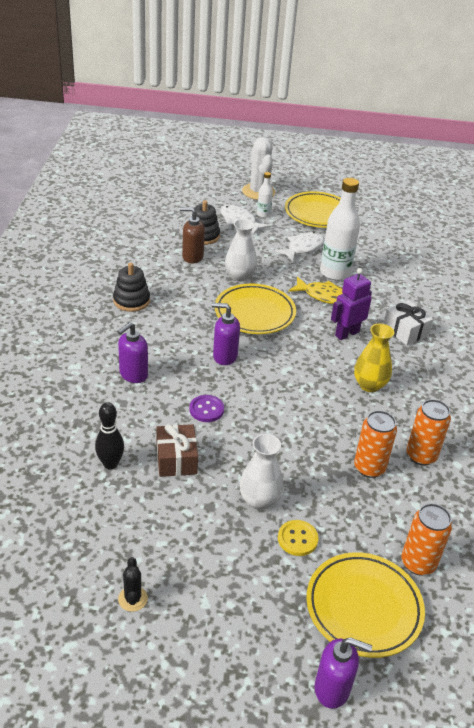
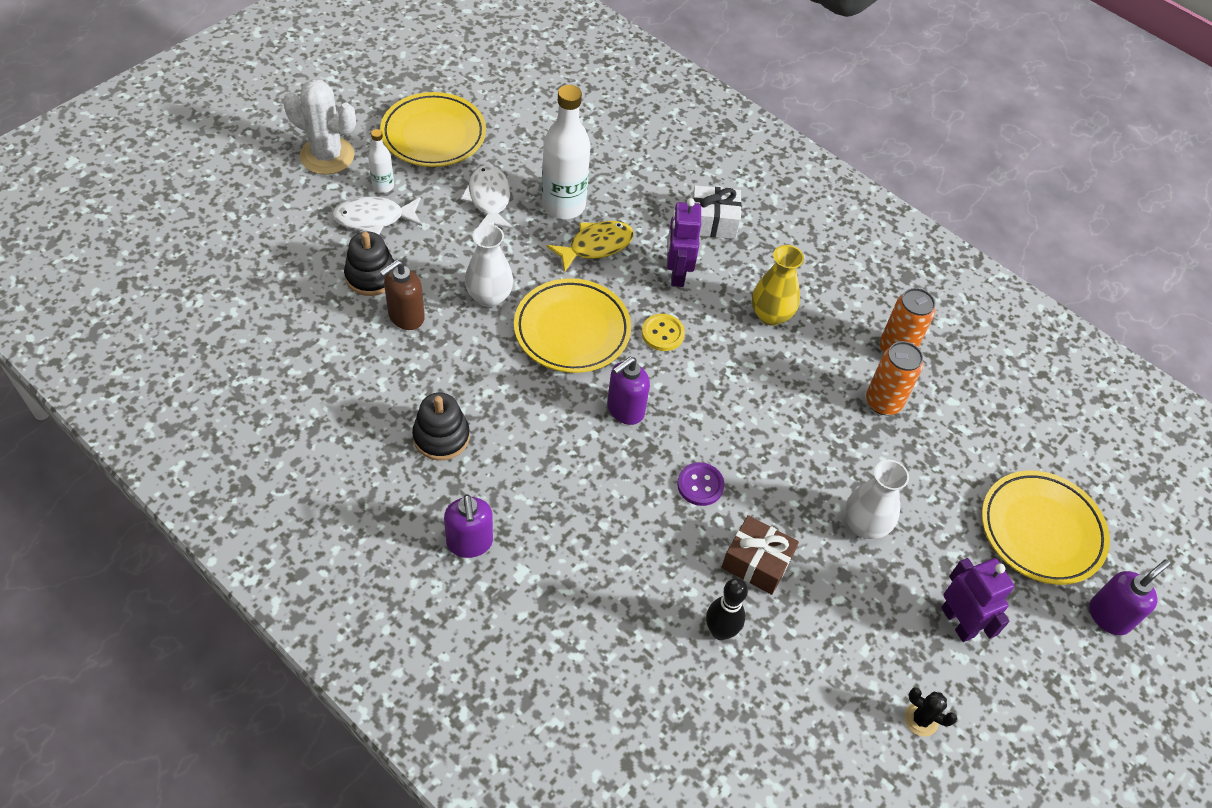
camera: 55 degrees left, 15 degrees up
purple soap dispenser [117,322,148,383] -> purple soap dispenser moved to [444,494,493,558]
yellow button [278,520,318,556] -> yellow button moved to [642,314,685,351]
orange can [401,503,452,576] -> none
none -> purple robot [941,558,1015,642]

